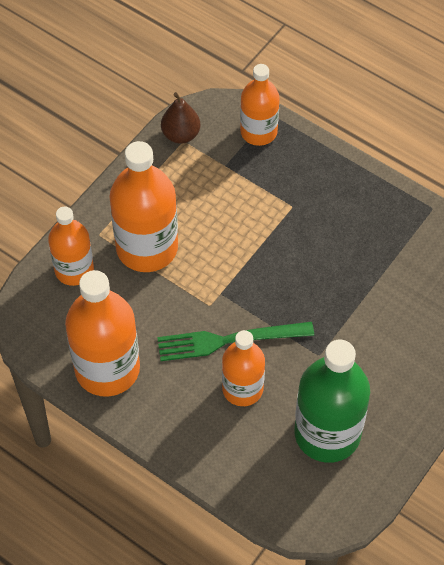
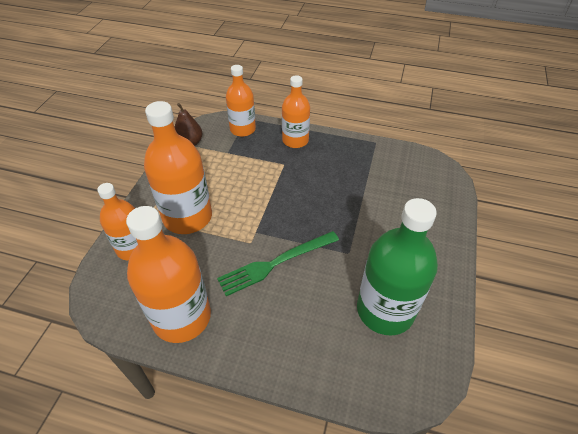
camera: 20 degrees left, 10 degrees down
orange bottle [222,330,265,406] -> orange bottle moved to [282,75,310,148]

